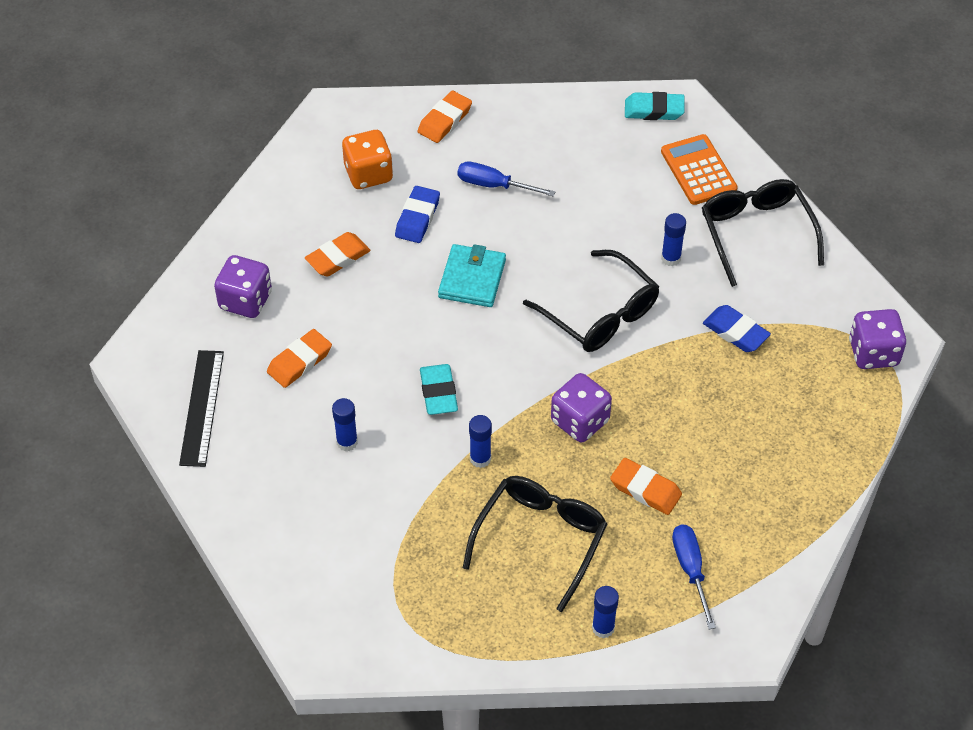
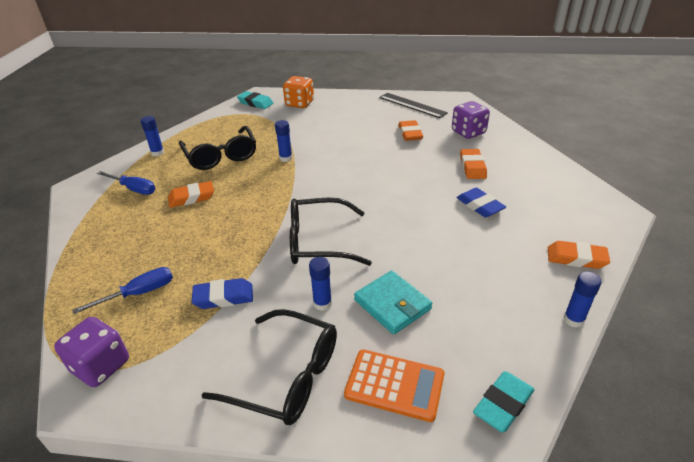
camera: 130 degrees right, 15 degrees down
blue glue stick [332,398,358,451] -> blue glue stick moved to [564,271,601,328]
orange dice [342,130,393,189] -> orange dice moved to [283,76,314,108]
orange eraser [418,91,472,143] -> orange eraser turned 60 degrees counterclockwise [548,241,610,269]
turquoise eraser [420,364,458,415] -> turquoise eraser moved to [237,91,273,109]
turquoise wallet [438,244,506,307] -> turquoise wallet moved to [354,270,433,335]
blue screwdriver [458,161,556,197] -> blue screwdriver moved to [73,267,173,314]
purple dice [551,373,612,442] -> none

